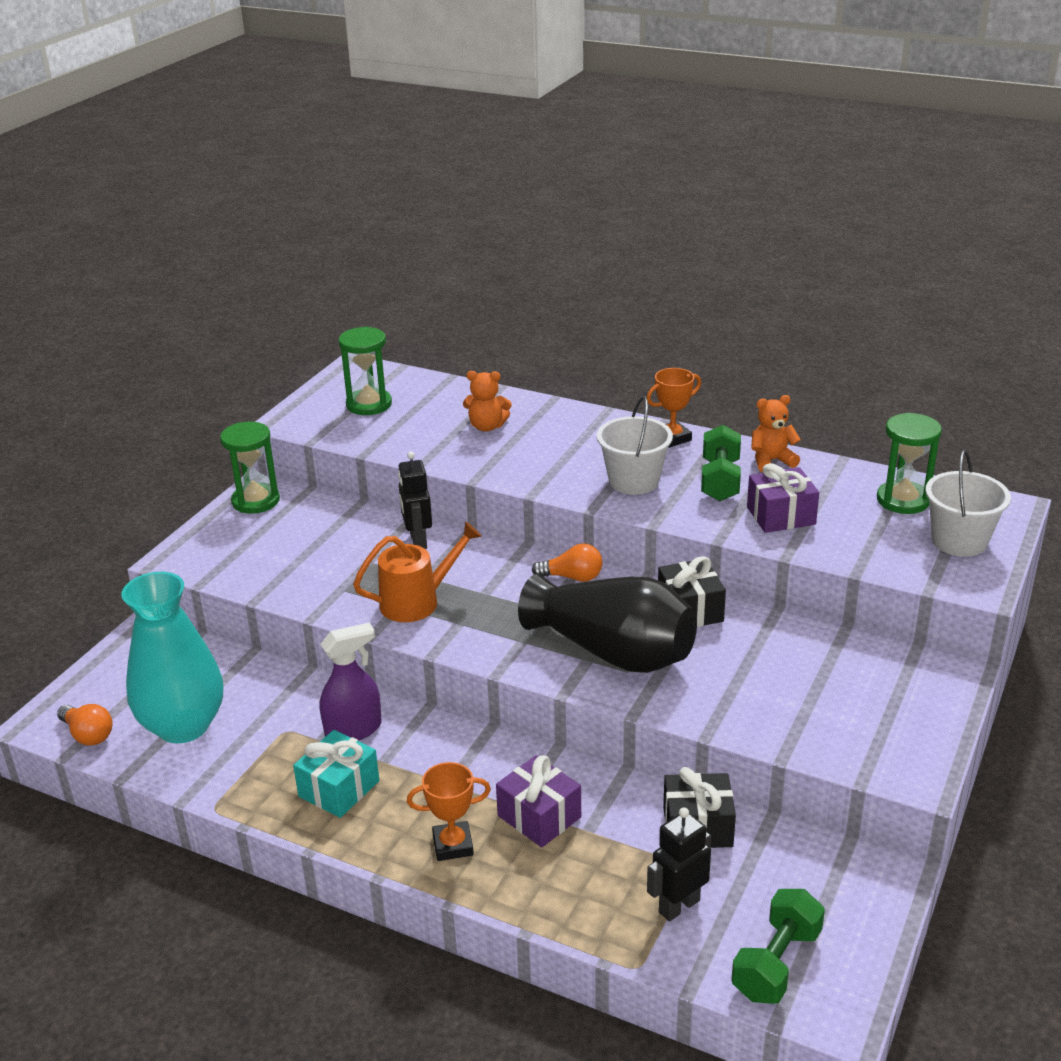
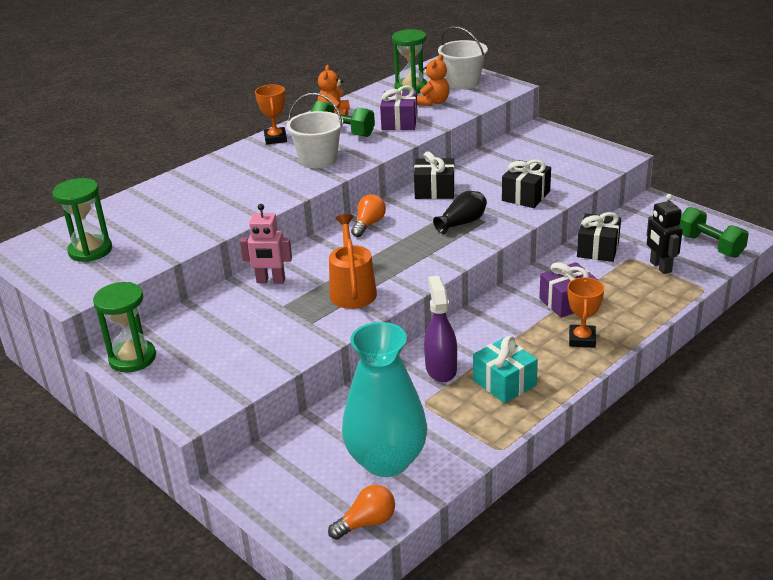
camera: 70 degrees left, 0 degrees up
black robot [398,452,432,549] -> pink robot [240,204,292,284]
orange teddy bear [463,371,512,432] -> orange teddy bear moved to [417,54,449,106]
black vase [518,574,697,673] -> black vase [433,191,487,234], size x0.47
none -> black gift [502,160,551,208]

